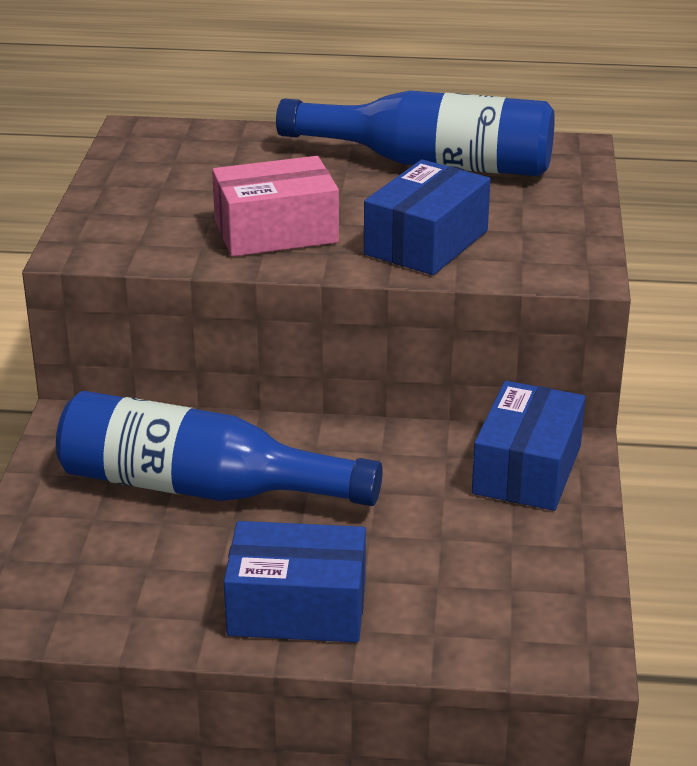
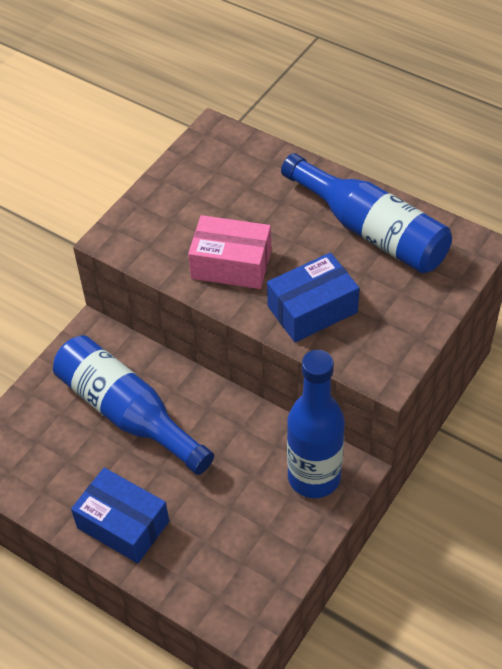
camera: 30 degrees right, 20 degrees up
blue box [472,381,586,511] -> blue bottle [287,350,345,498]

